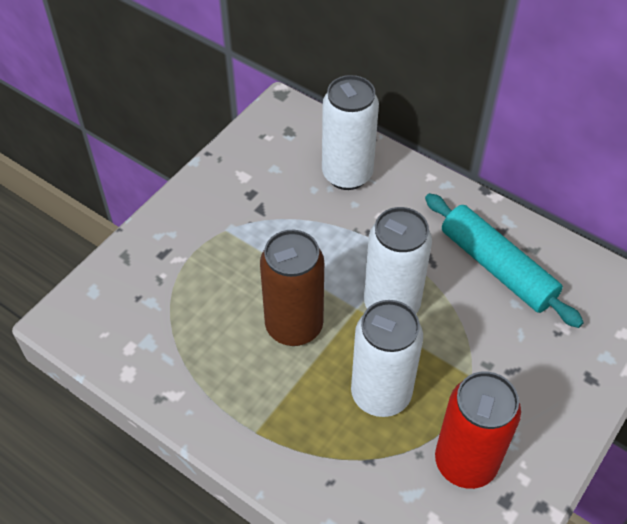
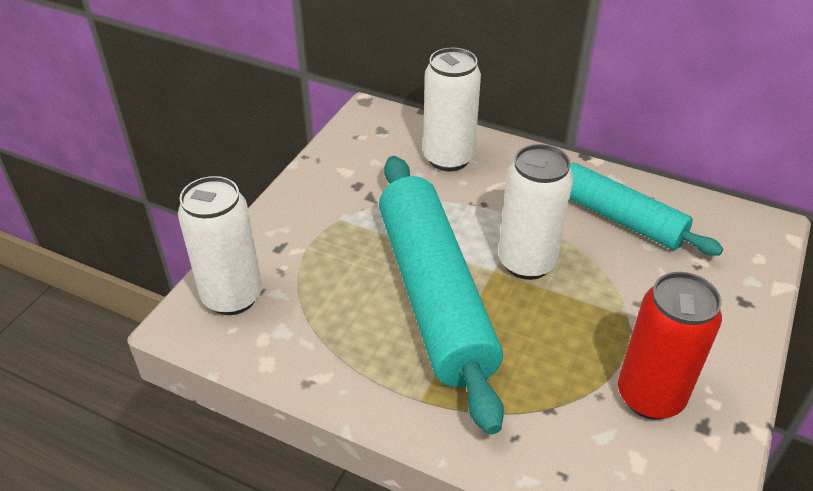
camera: 10 degrees left, 10 degrees down
brown can [260,230,324,346] -> turquoise rolling pin [379,156,504,435]
white can [351,300,423,417] -> white can moved to [178,176,262,315]

